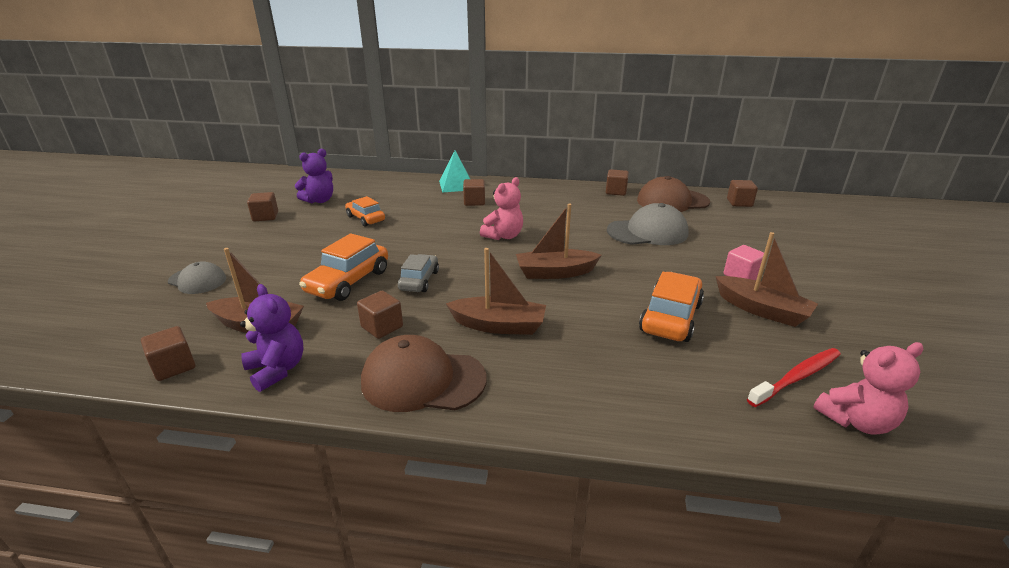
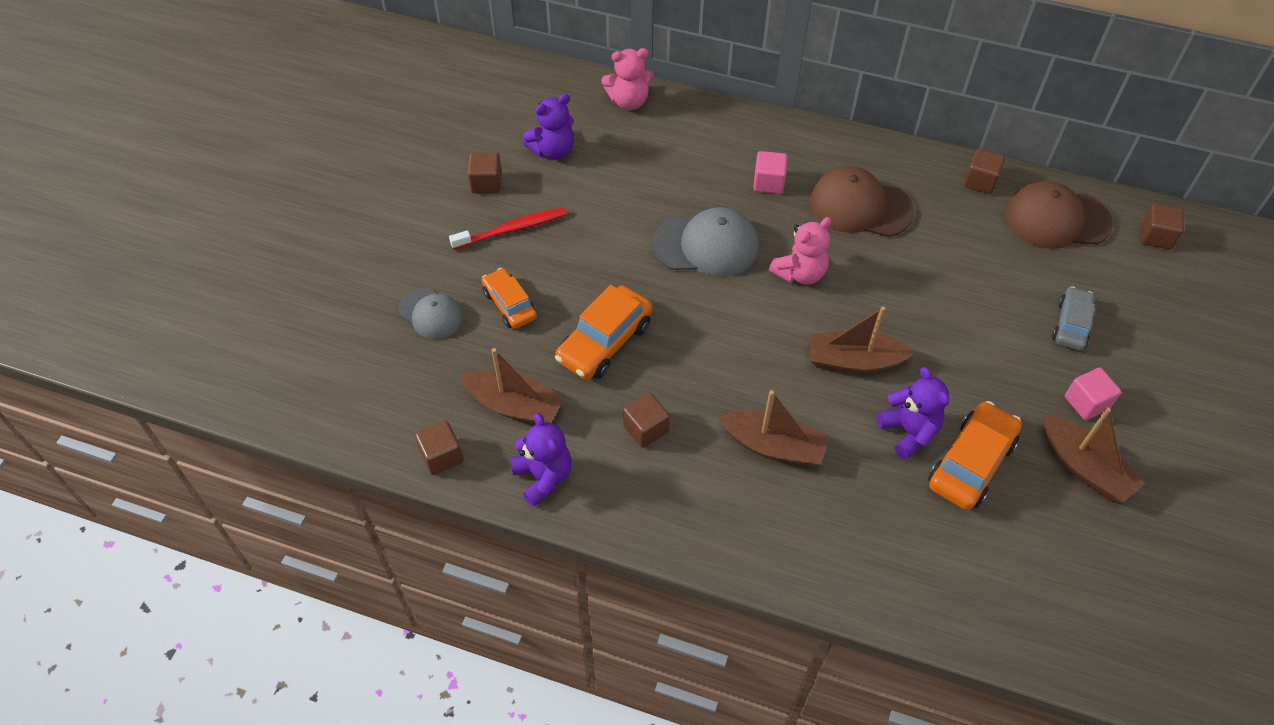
camera: 10 degrees right, 25 degrees up
orange car [345,196,385,227] -> orange car moved to [482,268,537,329]
brown cap [361,335,487,412] -> brown cap moved to [809,166,914,237]
grey car [398,254,439,292] -> grey car moved to [1052,286,1095,351]
turquoise pyramid [439,150,470,193] -> none
brown cube [463,179,485,206] -> pink cube [753,151,787,194]
grey cap [607,203,689,245] -> grey cap moved to [652,207,759,277]
red toothbrush [747,348,841,407] -> red toothbrush moved to [449,207,567,250]
pink teddy bear [813,342,924,435] -> pink teddy bear moved to [601,48,654,110]
none -> purple teddy bear [877,367,949,460]

